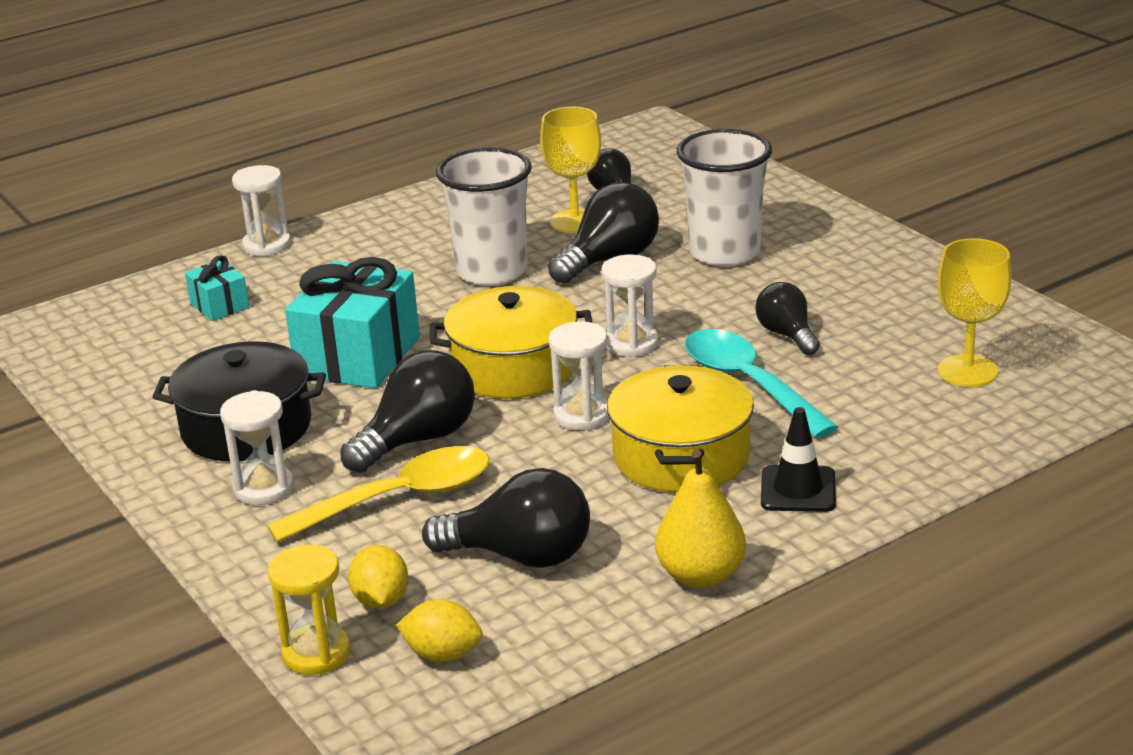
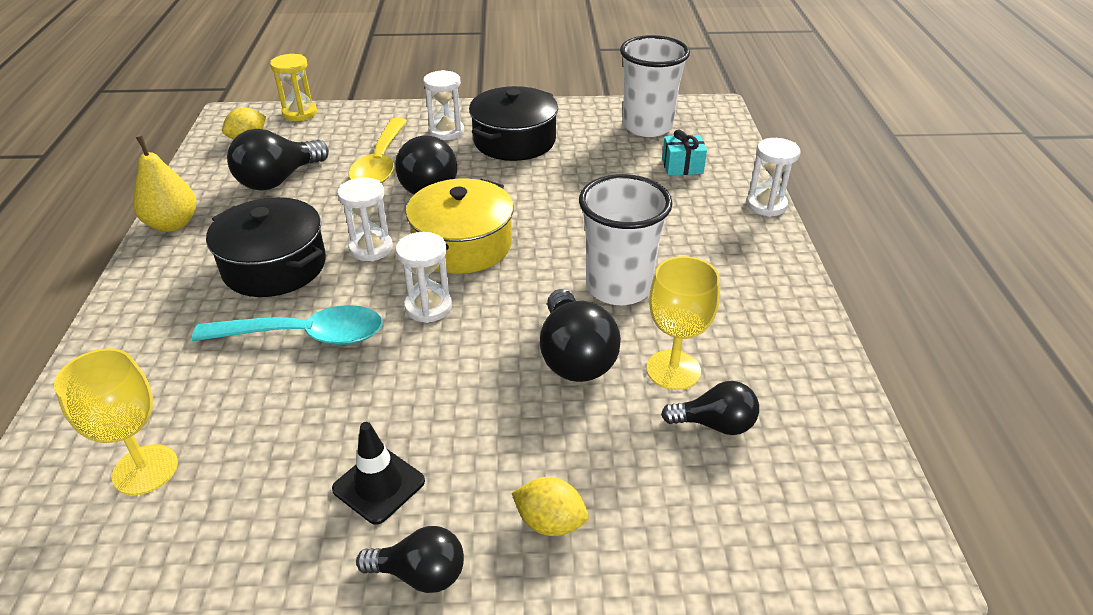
camera: 120 degrees right, 10 degrees up
turquoise gift [285,257,420,388] -> none
yellow lemon [348,545,408,609] -> yellow lemon moved to [512,477,589,536]
yellow pot [607,365,754,492] -> black pot [206,197,326,297]
white cup [676,129,772,267] -> white cup moved to [620,35,690,137]
black light bulb [755,282,820,355] -> black light bulb moved to [356,526,464,593]
black traffic cone [761,407,836,512] -> black traffic cone moved to [332,422,425,525]

